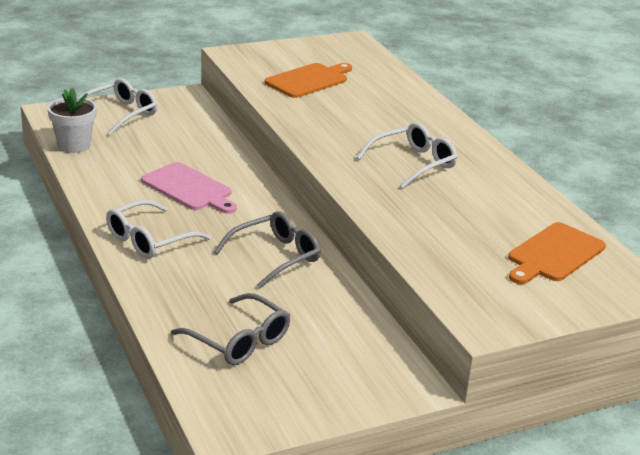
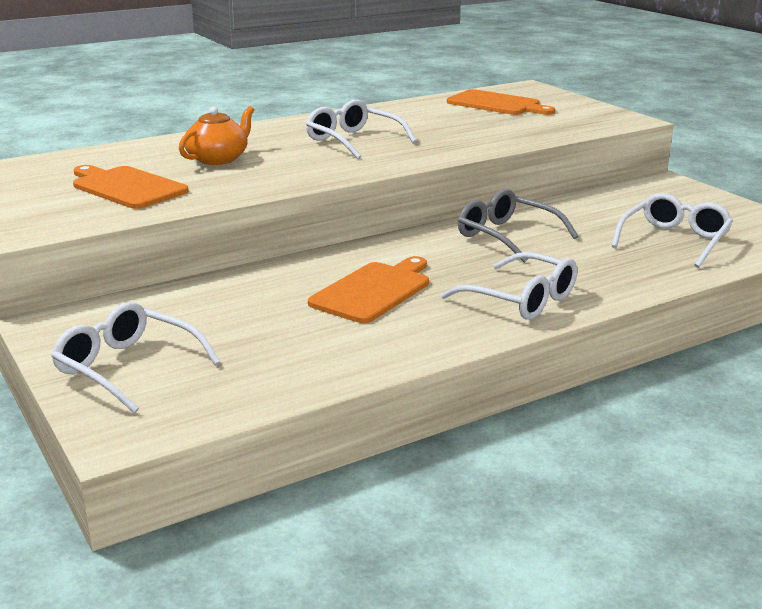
camera: 95 degrees left, 5 degrees down
white flower pot [47,88,97,153] -> none
pink cutting board [141,162,237,214] -> orange cutting board [308,256,429,323]
grey glasses [171,293,290,365] -> white glasses [611,193,733,268]
none -> orange teapot [179,106,254,165]

